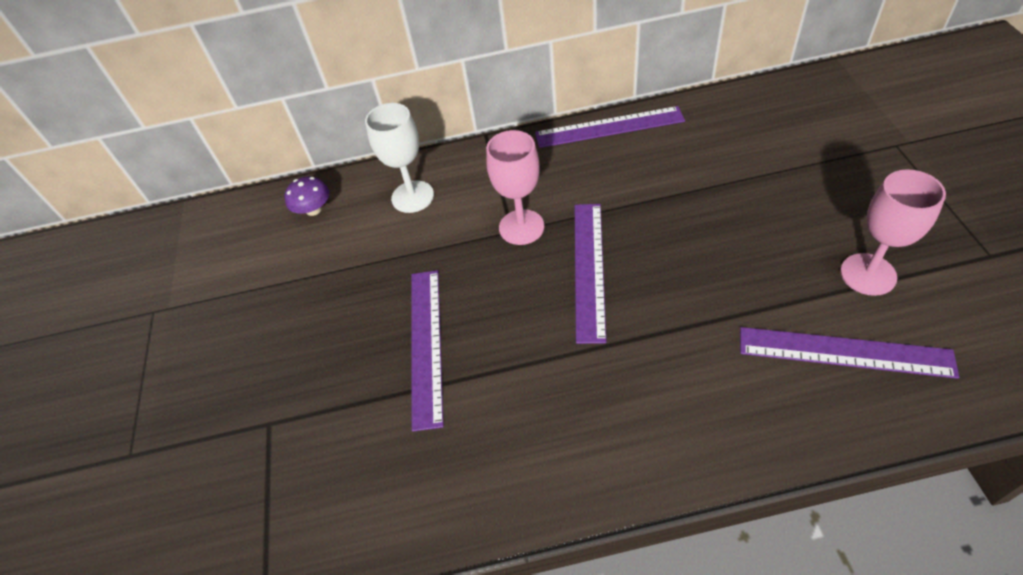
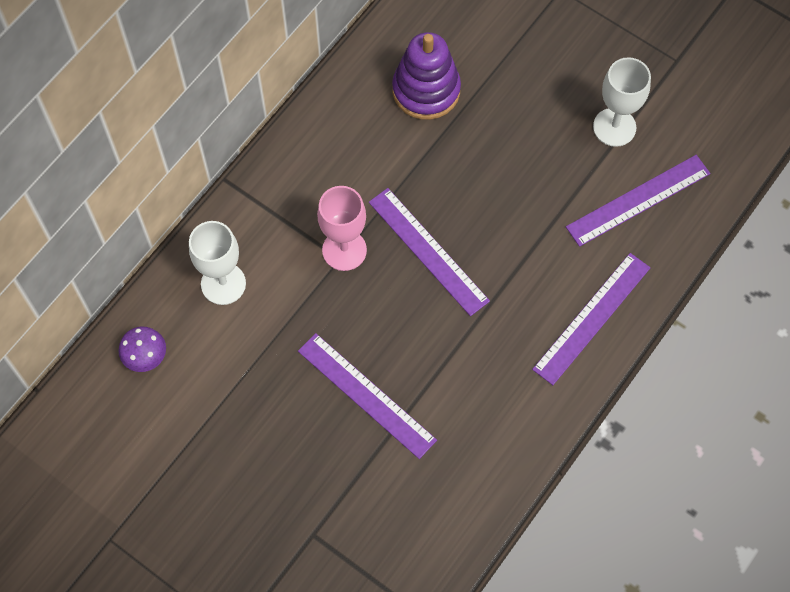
camera: 50 degrees left, 15 degrees up
purple ruler [535,106,685,148] -> purple ruler moved to [532,253,651,385]
pink goblet [840,170,946,296] -> white goblet [593,57,651,147]
none -> purple stacking toy [392,32,461,120]

